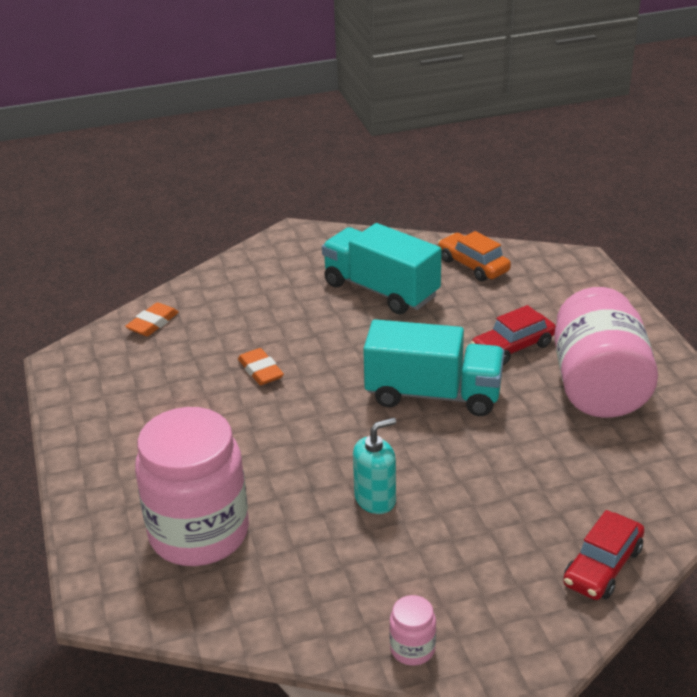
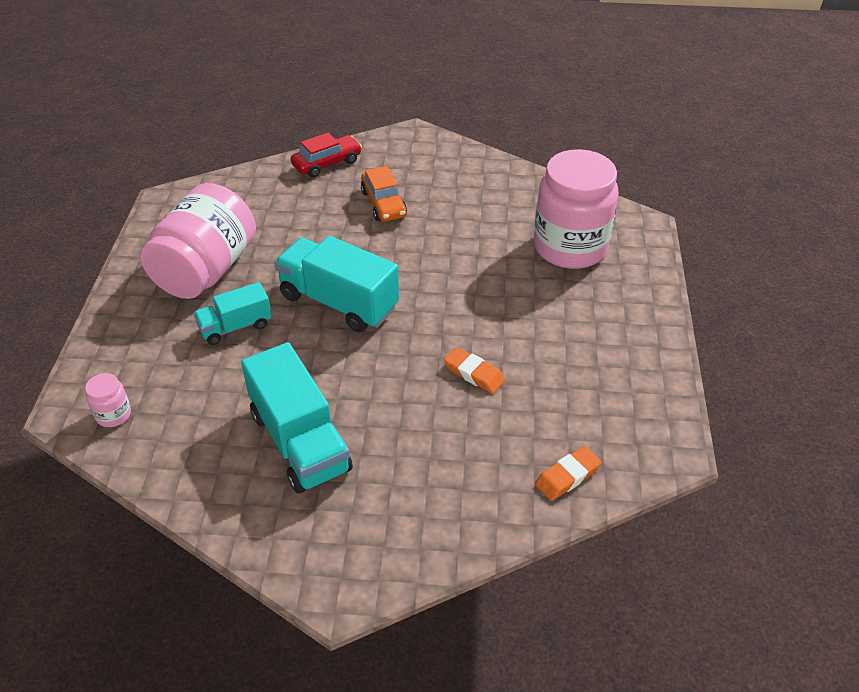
camera: 160 degrees left, 10 degrees up
orange eraser [238,348,284,385] -> orange eraser turned 45 degrees counterclockwise [444,347,505,393]
turquoise soap dispenser [353,418,396,514] -> none
pink jar [389,595,436,666] -> pink jar moved to [85,373,131,427]
orange car [438,231,511,281] -> orange car moved to [361,166,407,222]
red car [471,305,556,365] -> turquoise truck [194,282,272,345]

